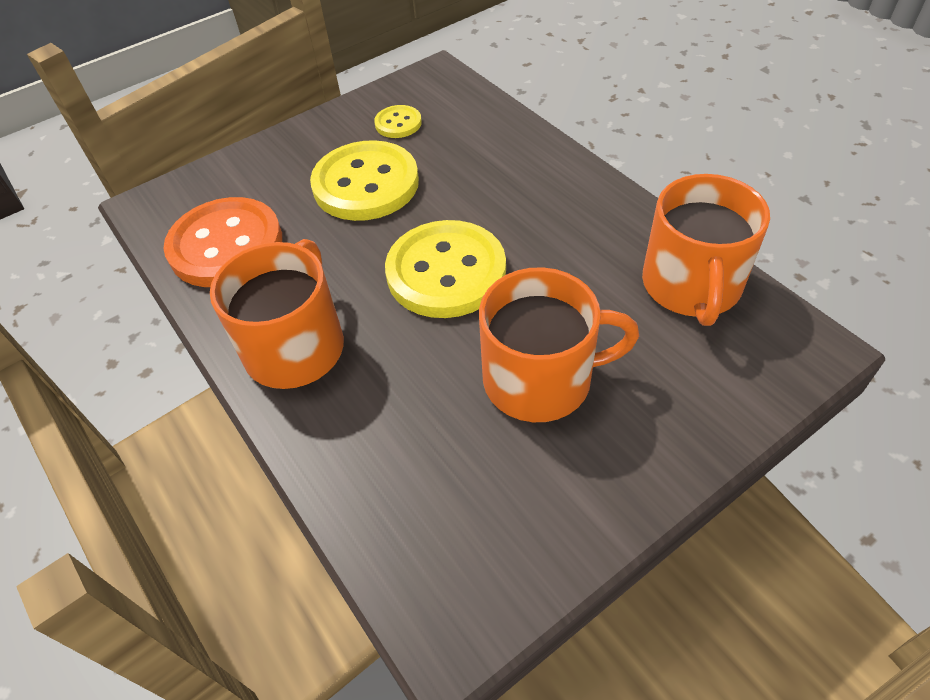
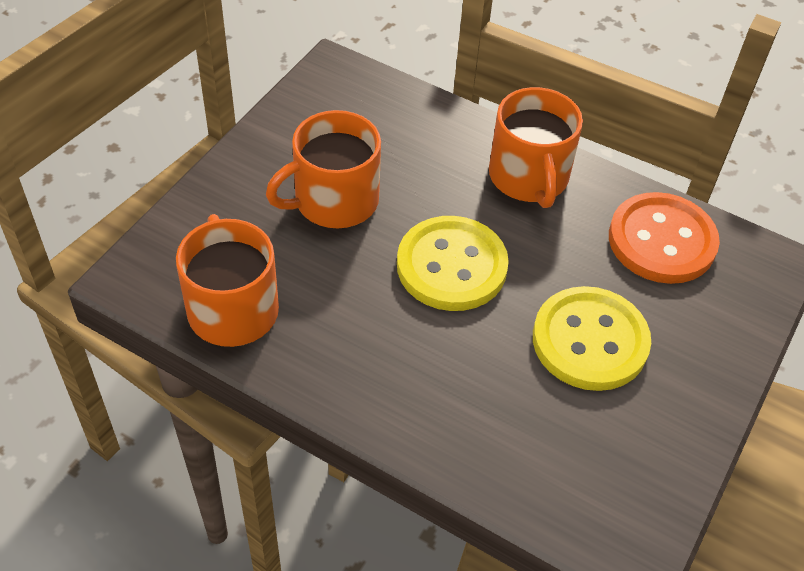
camera: 150 degrees right, 0 degrees up
yellow button [374,105,422,138] -> none

